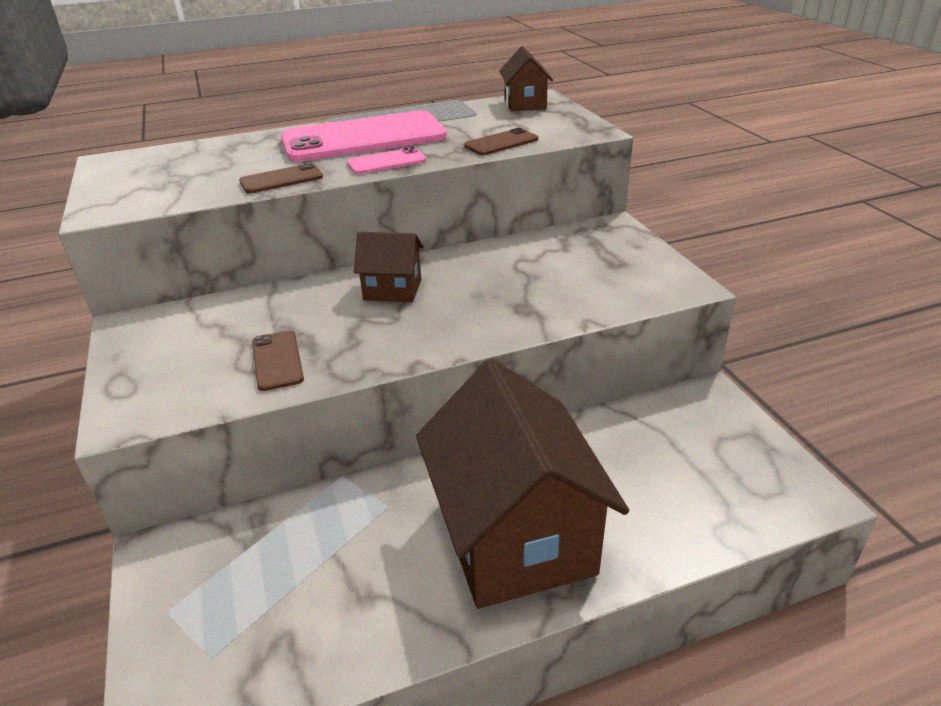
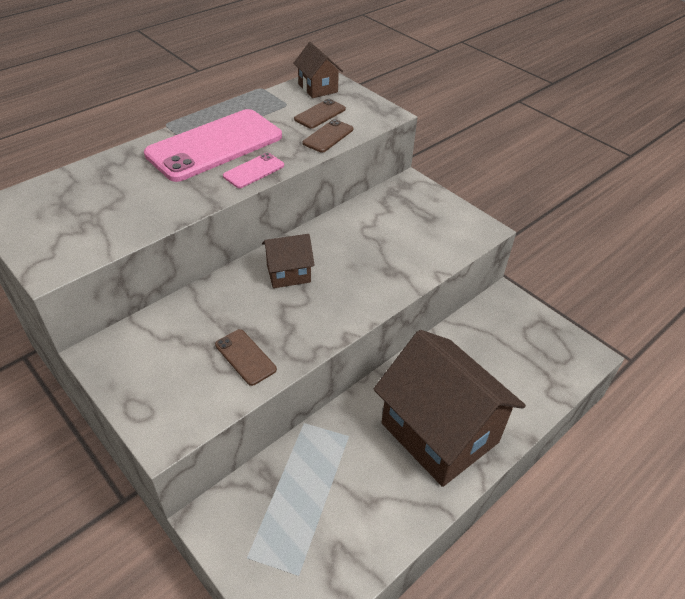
camera: 25 degrees left, 10 degrees up
brown phone [239,163,323,194] -> brown phone moved to [294,99,346,129]

